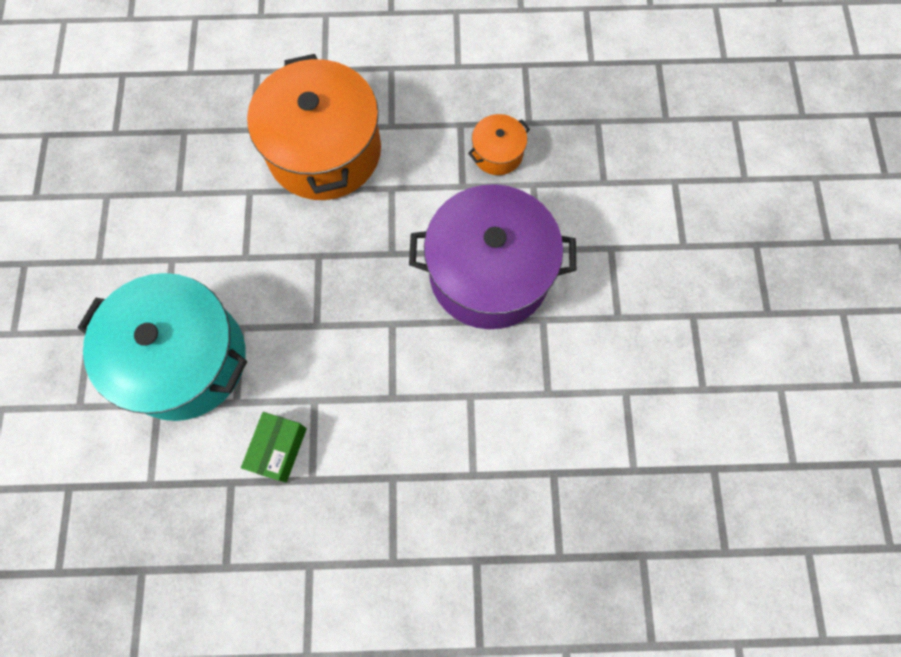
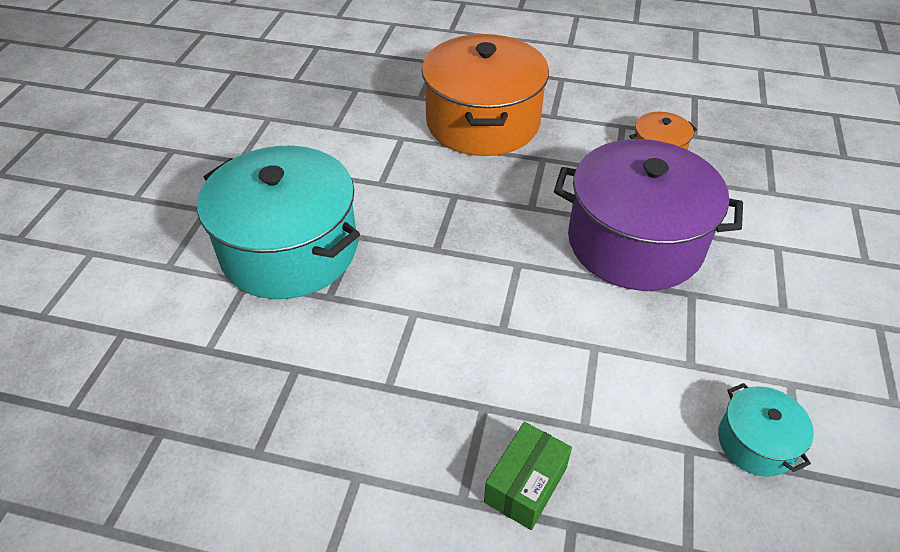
camera: 15 degrees right, 25 degrees down
green box [241,412,307,483] -> green box moved to [484,422,572,530]
none -> turquoise pot [718,383,814,477]

